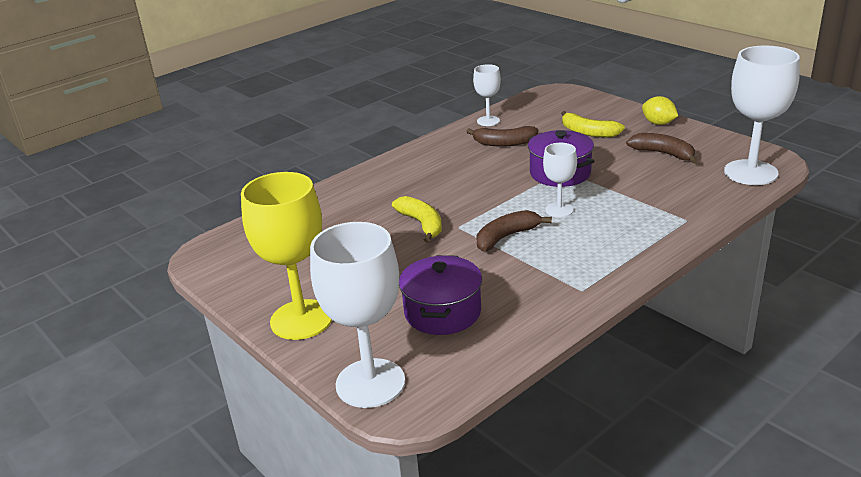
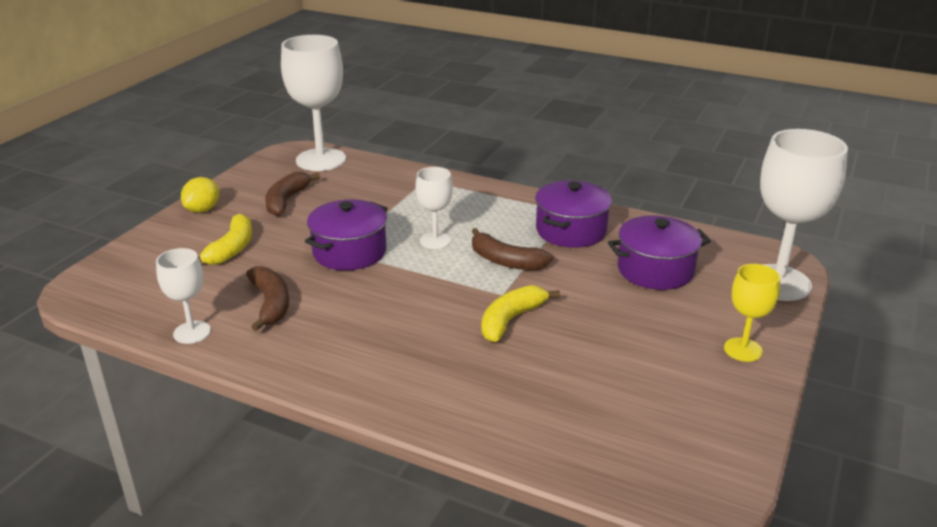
camera: 115 degrees left, 0 degrees up
yellow goblet [241,172,332,340] -> yellow goblet [724,264,780,362], size x0.53
none -> purple pot [535,180,612,248]

